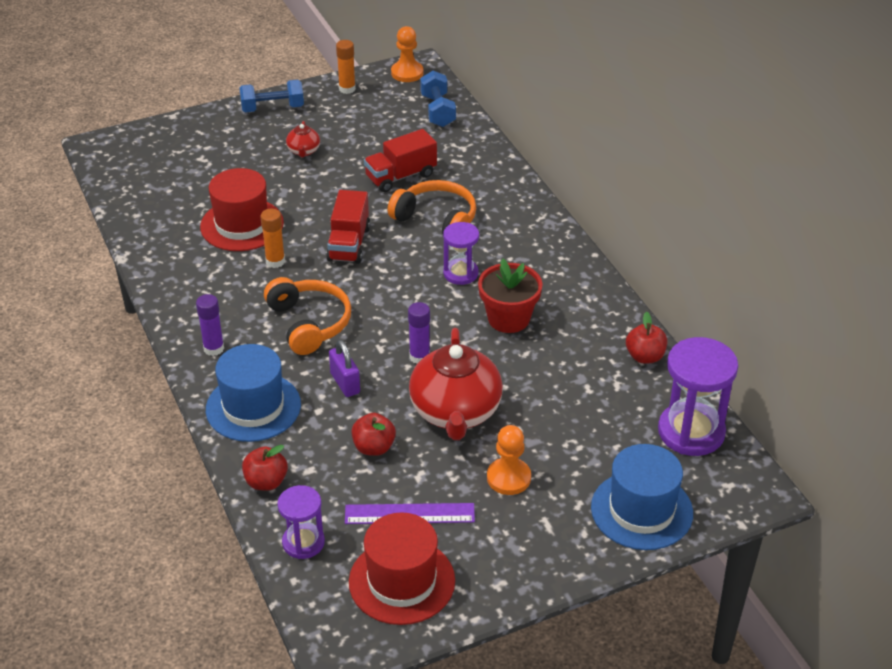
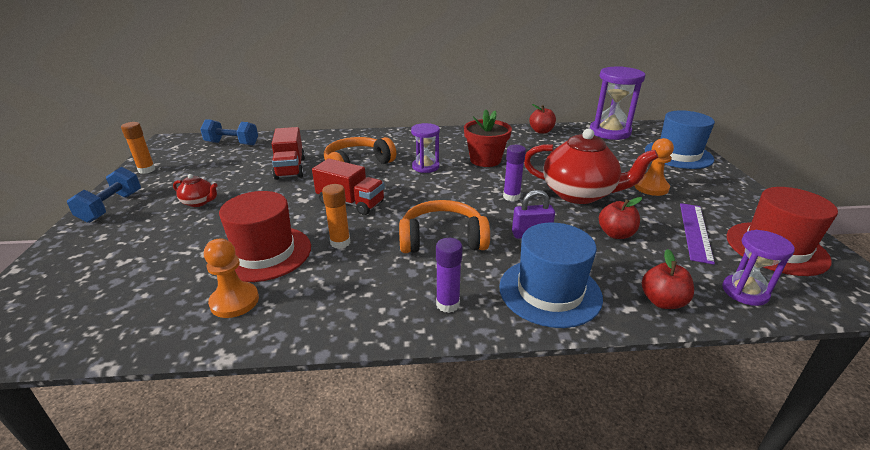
camera: 70 degrees left, 10 degrees down
orange pawn [391,26,423,82] -> orange pawn moved to [204,238,259,318]

